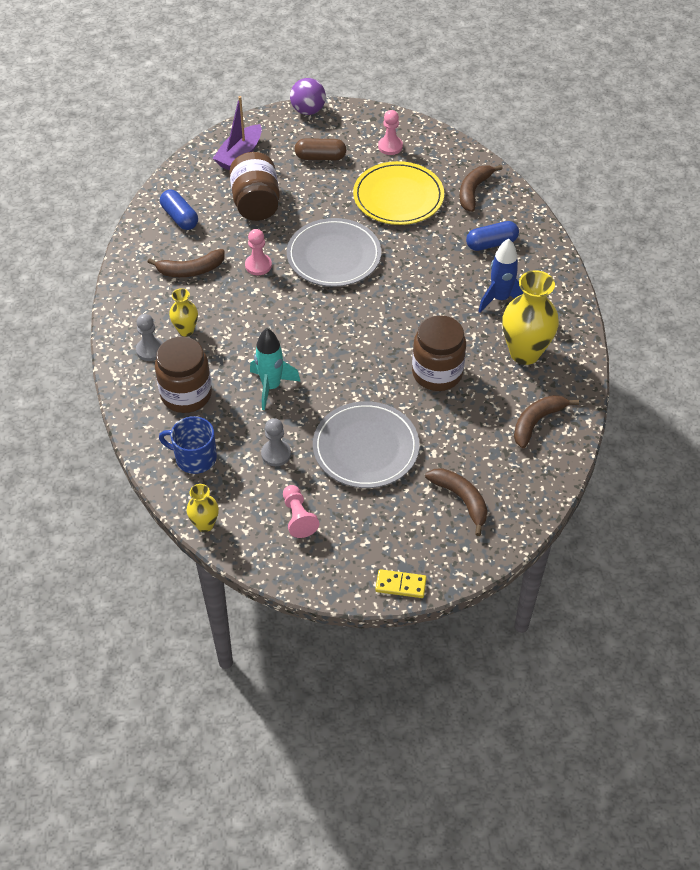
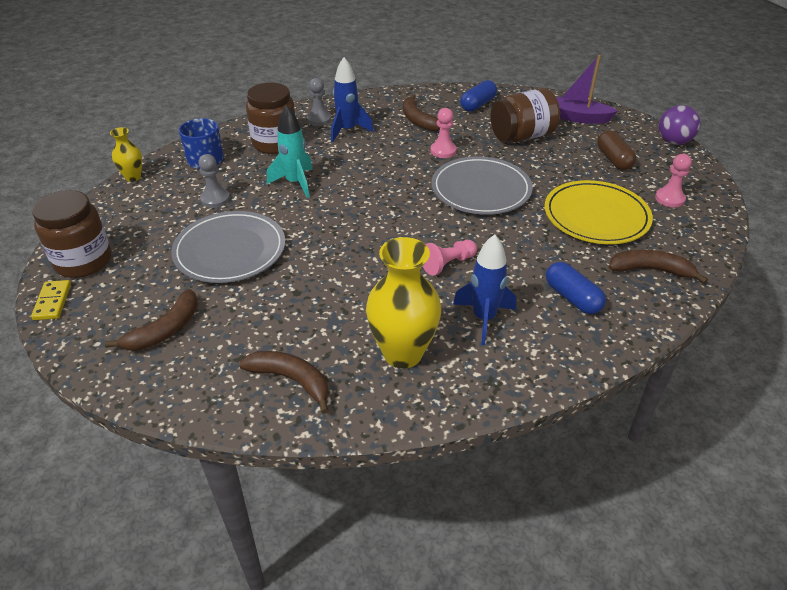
camera: 75 degrees right, 10 degrees down
yellow vase [169,288,198,336] -> blue rocket [331,57,374,142]
pink pawn [283,485,319,538] -> pink pawn moved to [423,240,477,276]
brown jar [412,315,466,391] -> brown jar moved to [32,190,112,278]

